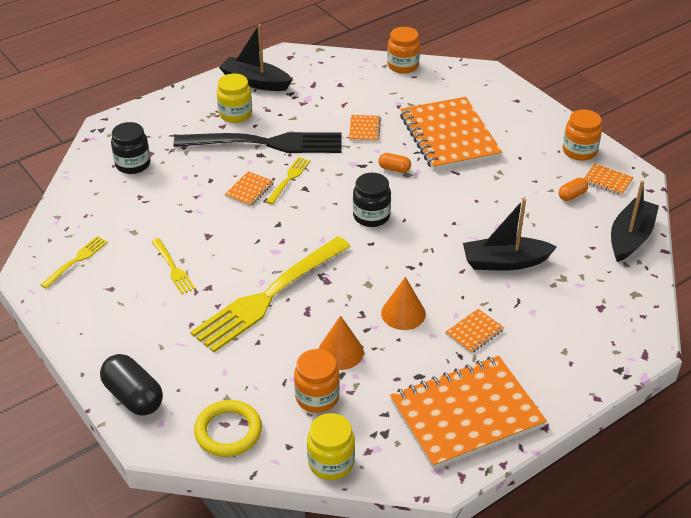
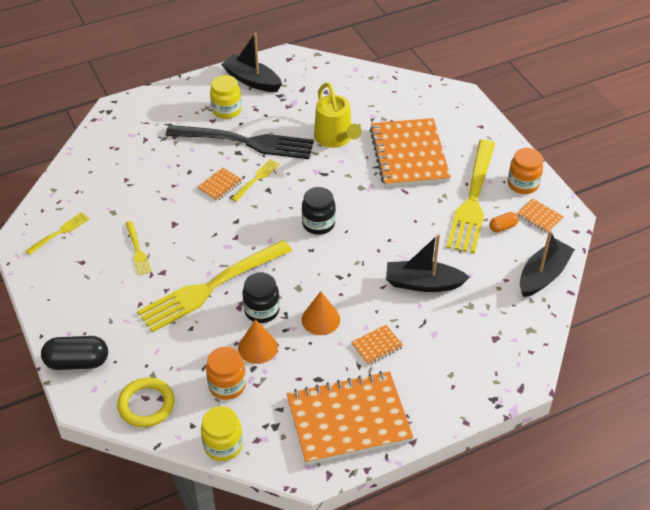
camera: 10 degrees right, 5 degrees up
black capsule [100,354,163,416] -> black capsule turned 60 degrees counterclockwise [41,336,108,370]
black jar [111,122,151,174] -> black jar moved to [243,272,280,323]
orange notebook [349,115,381,142] -> yellow watering can [314,83,362,148]
orange capsule [378,153,411,173] -> none
orange jar [387,27,420,73] -> none
none -> yellow fork [447,140,495,254]

